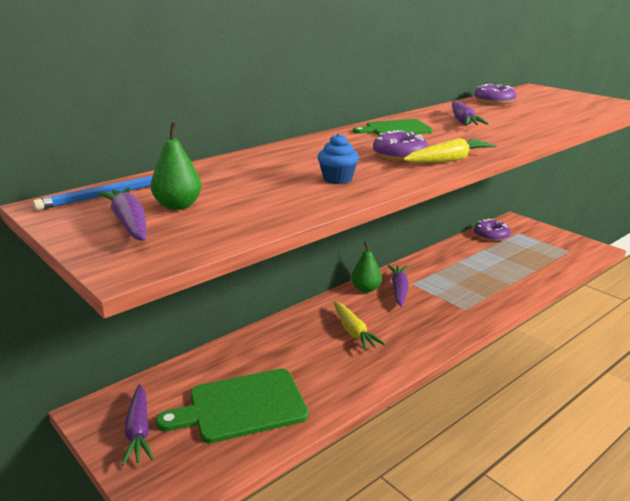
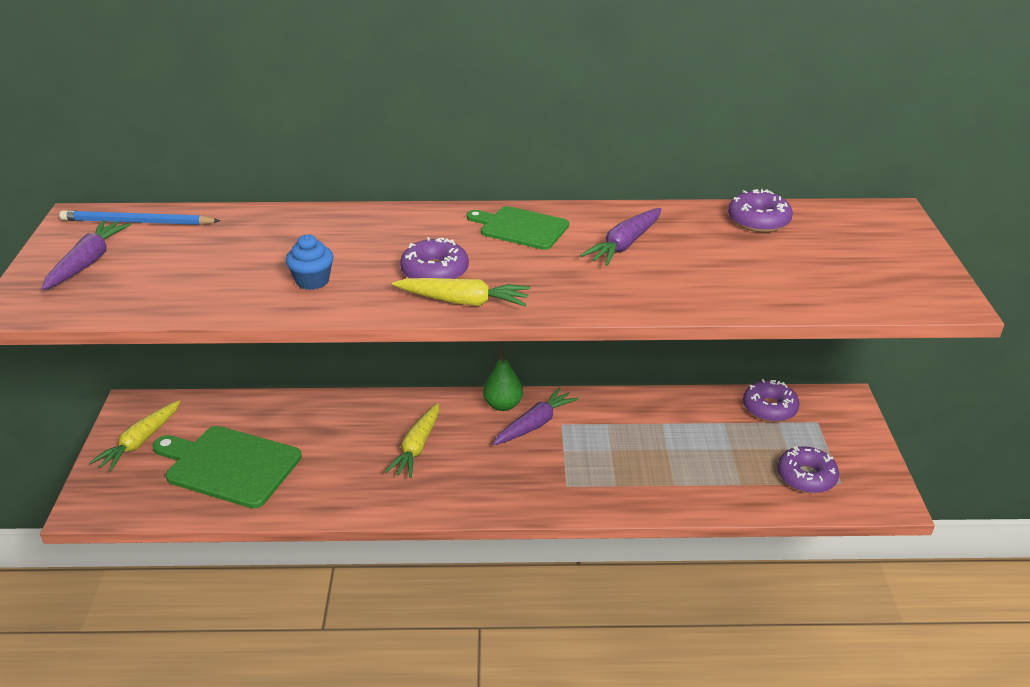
camera: 40 degrees right, 10 degrees up
purple carrot [122,384,154,466] -> yellow carrot [89,400,180,472]
green pear [151,122,202,210] -> none
none -> purple donut [777,446,839,493]

